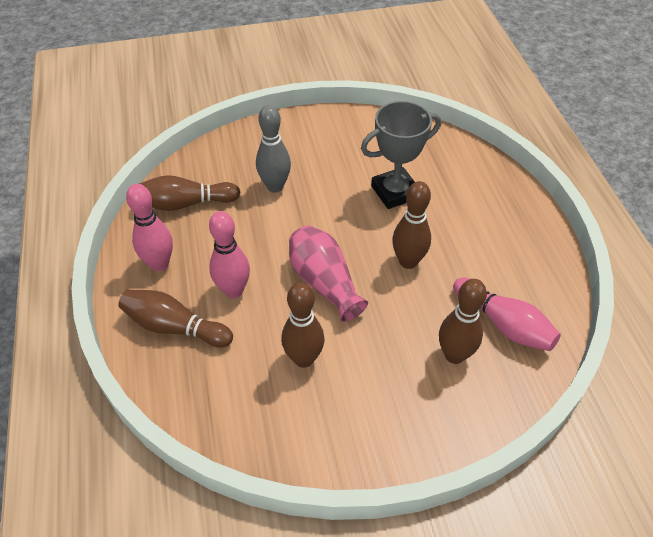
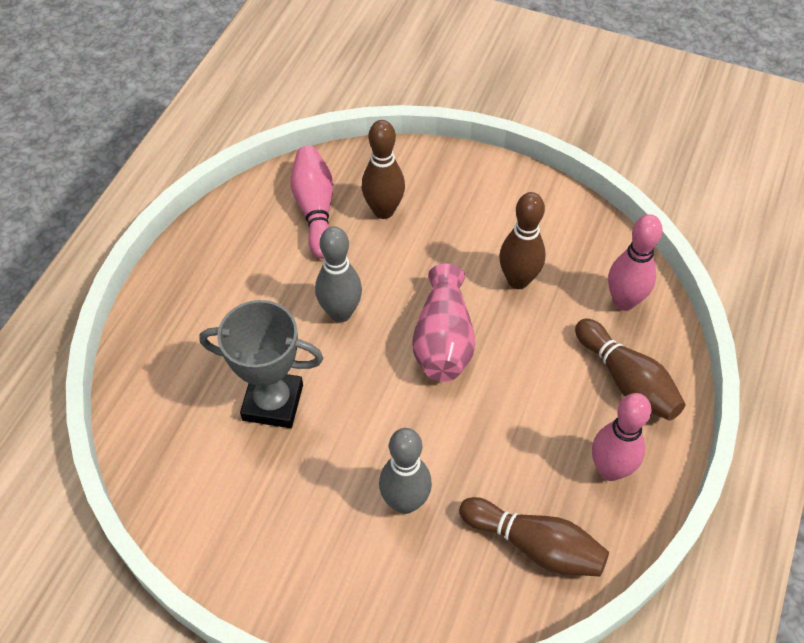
camera: 145 degrees left, 5 degrees up
pink bowling pin [209,211,250,298] -> pink bowling pin moved to [608,214,663,311]
brown bowling pin [392,181,431,269] -> grey bowling pin [315,226,362,322]

